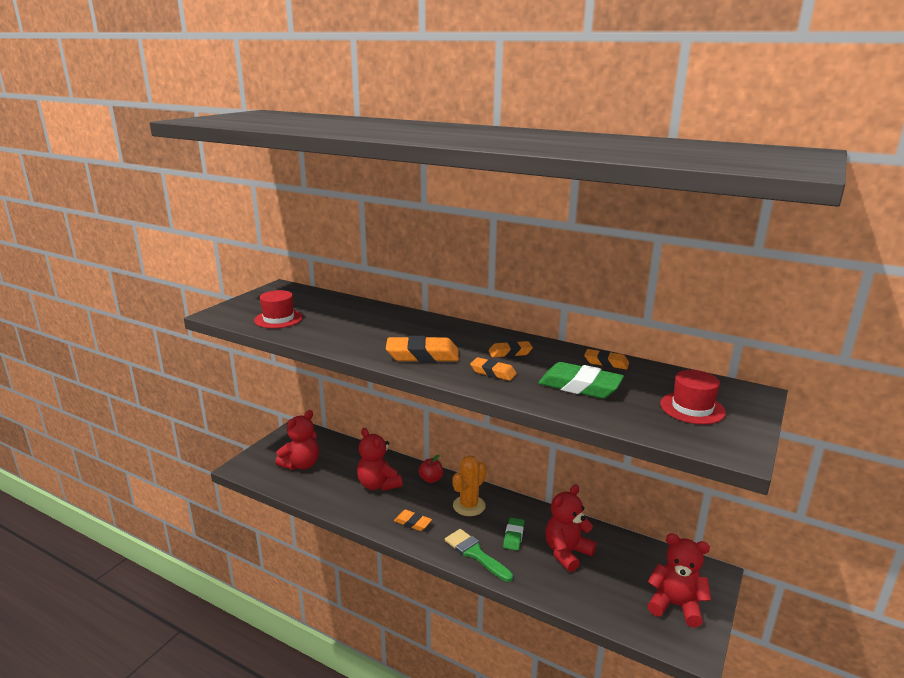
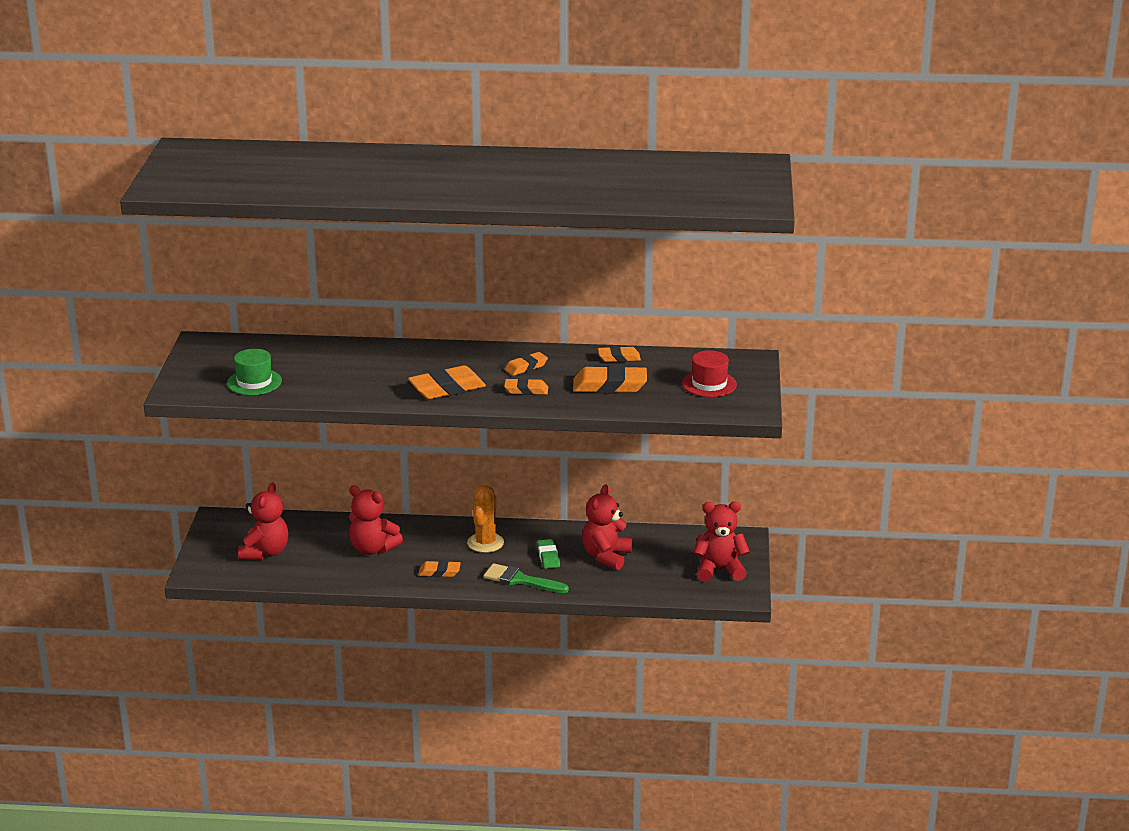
camera: 25 degrees left, 5 degrees up
red hat [254,290,303,328] -> green hat [227,349,282,395]
red apple [419,454,443,483] -> none
green eraser [538,362,624,398] -> orange eraser [573,365,647,393]

